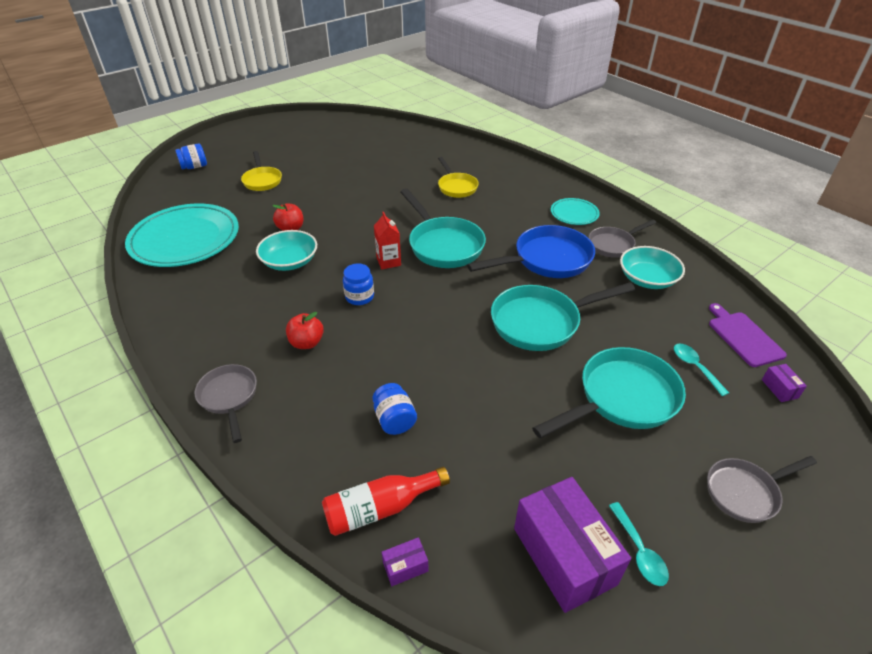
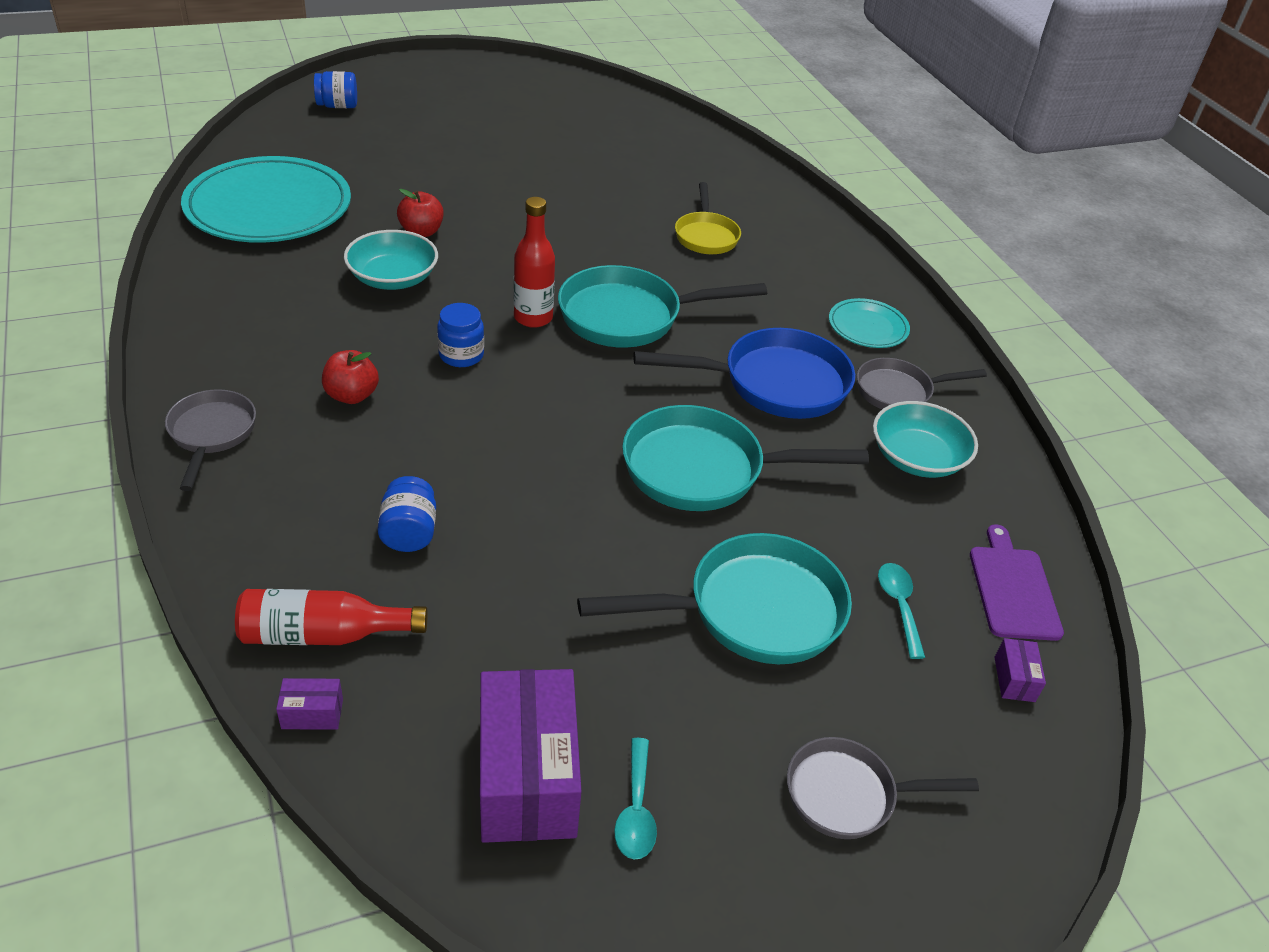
camera: 15 degrees right, 0 degrees up
yellow pan [241,151,282,191] -> none
red carton [374,212,401,269] -> red bottle [514,197,555,328]
turquoise pan [401,188,486,268] -> turquoise pan turned 90 degrees clockwise [558,265,767,348]

